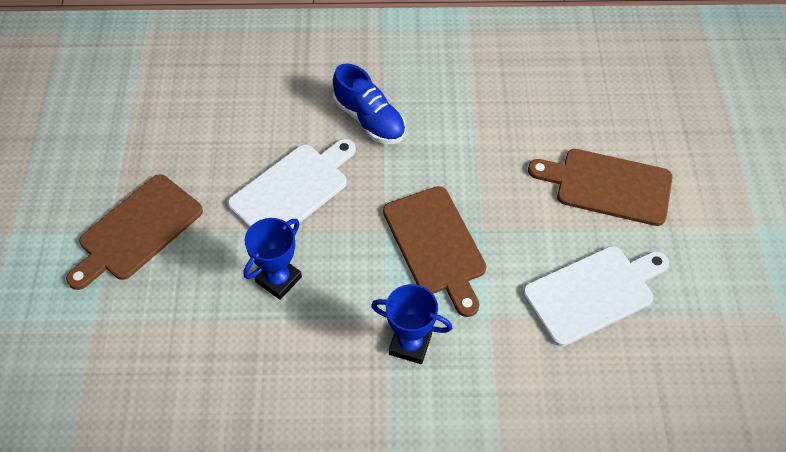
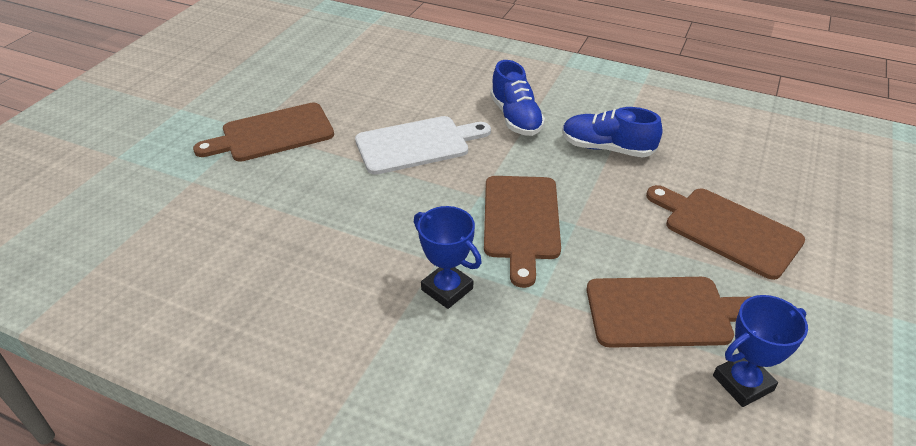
camera: 25 degrees right, 15 degrees down
blue trophy [243,218,302,300] -> blue trophy moved to [713,295,808,407]
white cutting board [523,246,669,346] -> brown cutting board [587,277,750,348]
none -> blue shoe [562,107,662,157]

